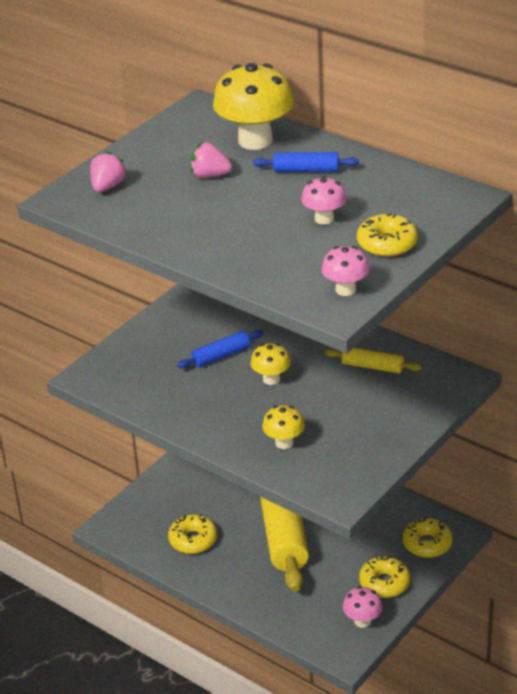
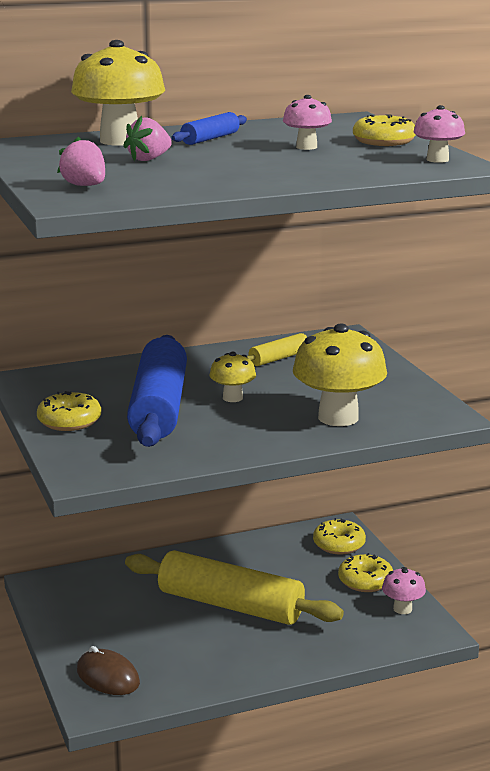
camera: 60 degrees left, 15 degrees down
yellow donut [168,515,217,554] -> yellow donut moved to [37,391,101,431]
blue rolling pin [177,330,263,368] -> blue rolling pin [127,335,187,447], size x2.22
yellow mushroom [262,405,305,449] -> yellow mushroom [293,324,387,426], size x1.94
none -> brown mouse [77,646,140,695]

